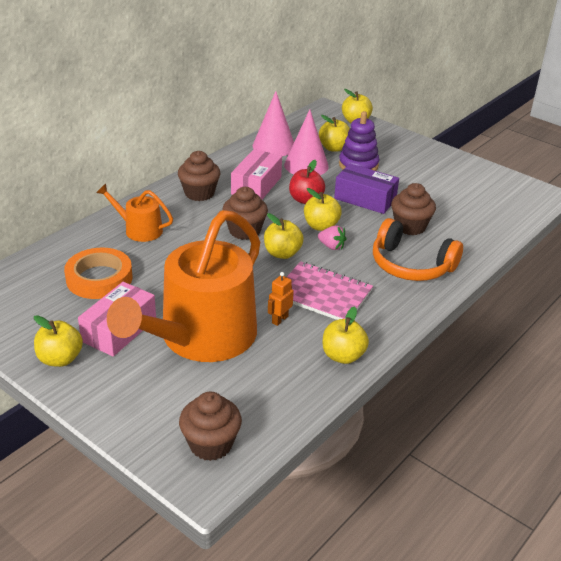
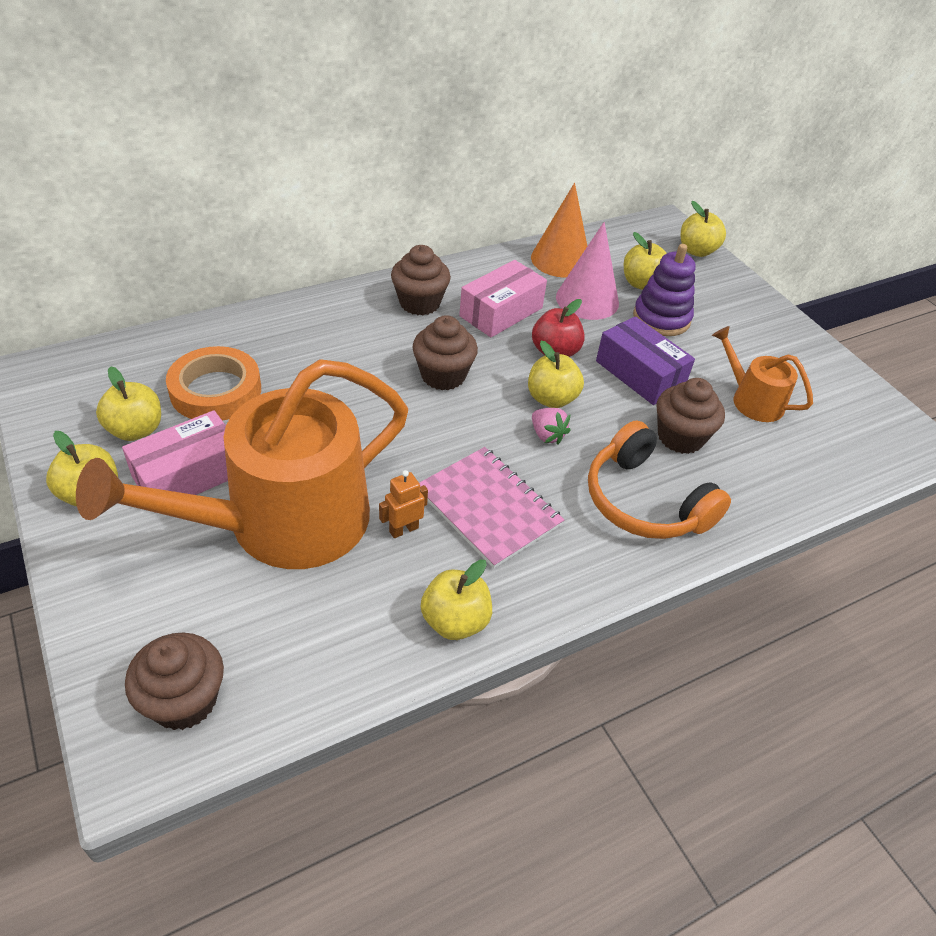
camera: 20 degrees right, 10 degrees up
orange watering can [96,184,173,242] -> orange watering can moved to [712,326,813,422]
pink cone [253,91,294,156] -> orange cone [531,183,587,278]
yellow apple [264,213,304,259] -> yellow apple moved to [96,366,161,441]

